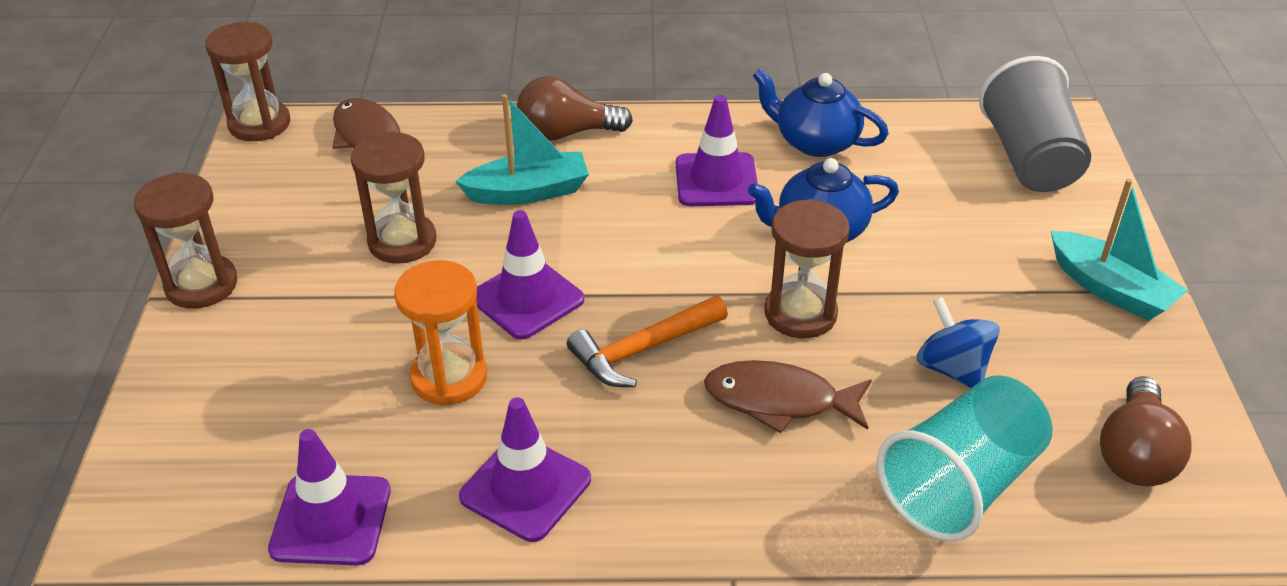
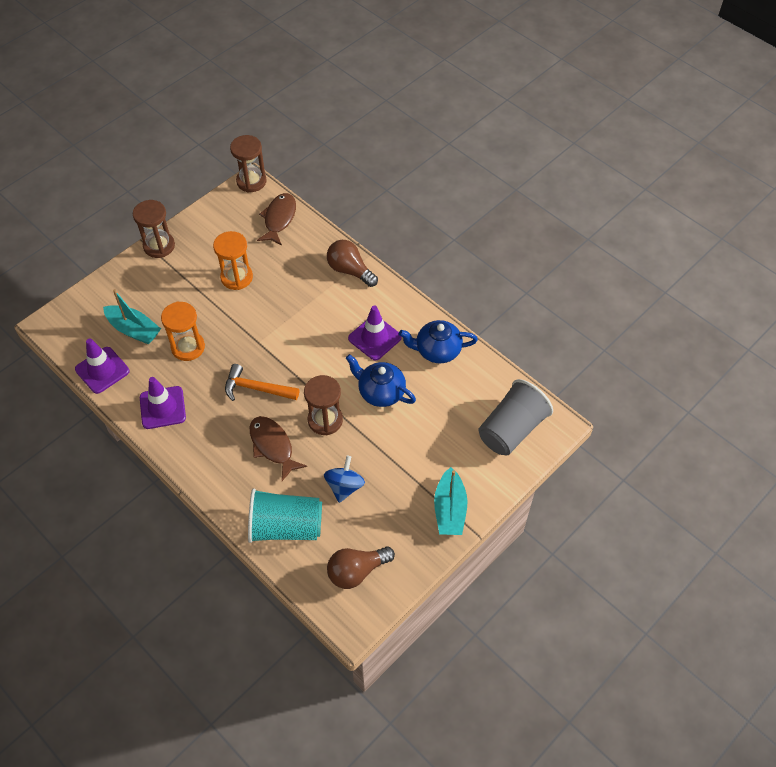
camera: 45 degrees right, 15 degrees up
brown hourglass [351,131,436,264] -> orange hourglass [213,231,253,290]
turquoise boat [455,94,589,205] -> turquoise boat moved to [103,289,161,344]
purple traffic cone [476,210,584,340] -> none
blue teapot [753,69,889,157] -> blue teapot turned 75 degrees counterclockwise [399,320,478,363]

